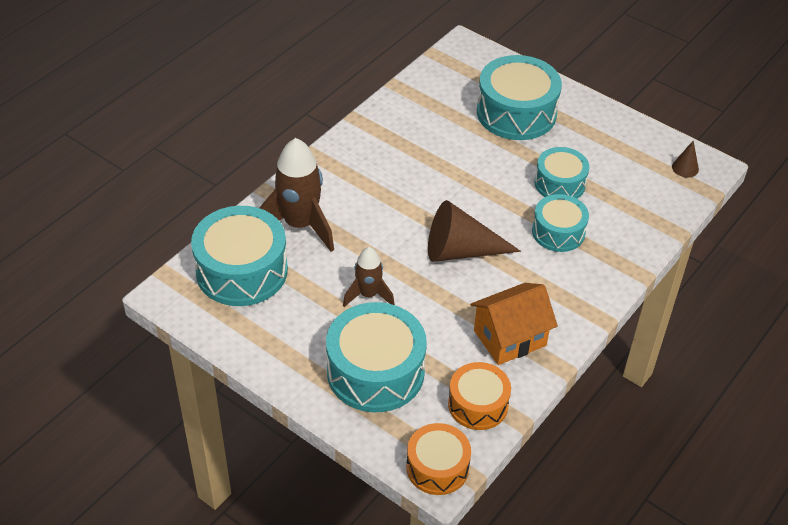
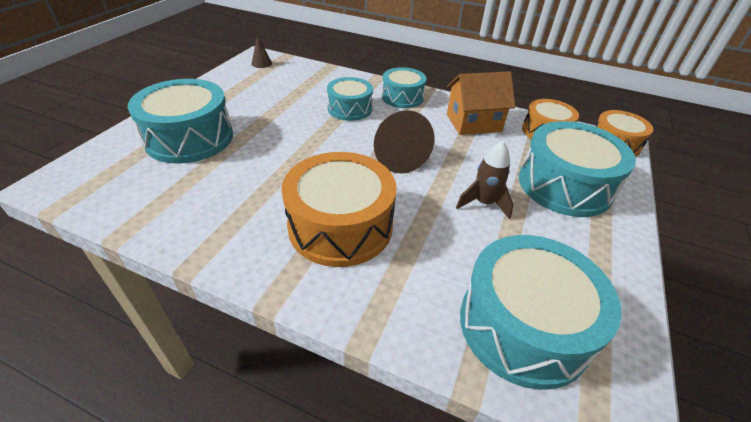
camera: 105 degrees left, 5 degrees down
brown rocket [259,138,334,252] -> none
orange house [470,283,558,365] -> orange house turned 60 degrees counterclockwise [447,71,516,135]
turquoise drum [535,147,589,199] -> turquoise drum moved to [382,67,427,108]
none -> orange drum [282,152,397,267]

